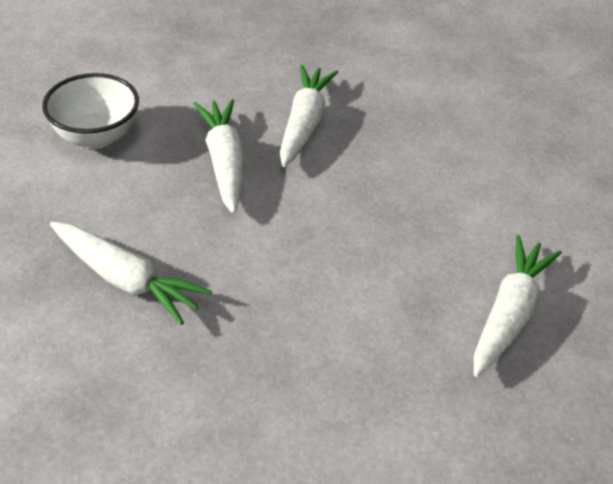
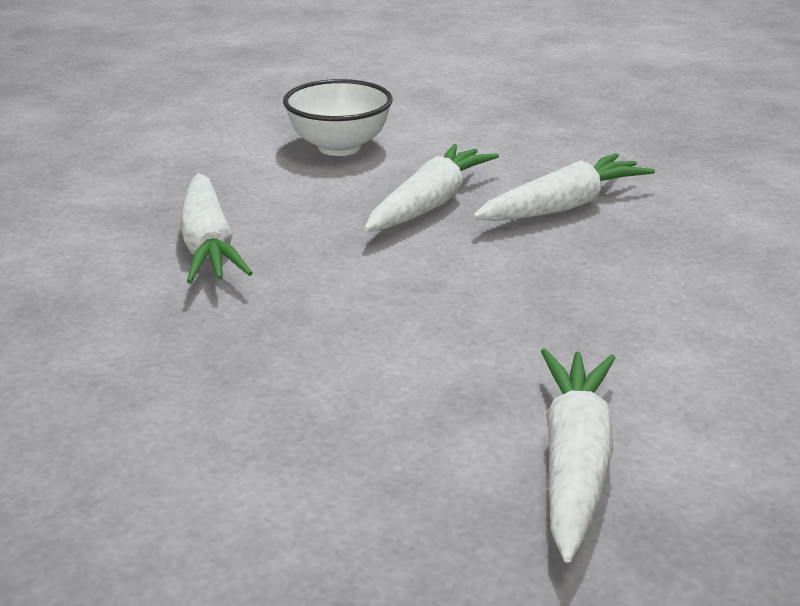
camera: 45 degrees right, 15 degrees down
white carrot [474,235,562,377] -> white carrot turned 60 degrees counterclockwise [541,349,615,563]

